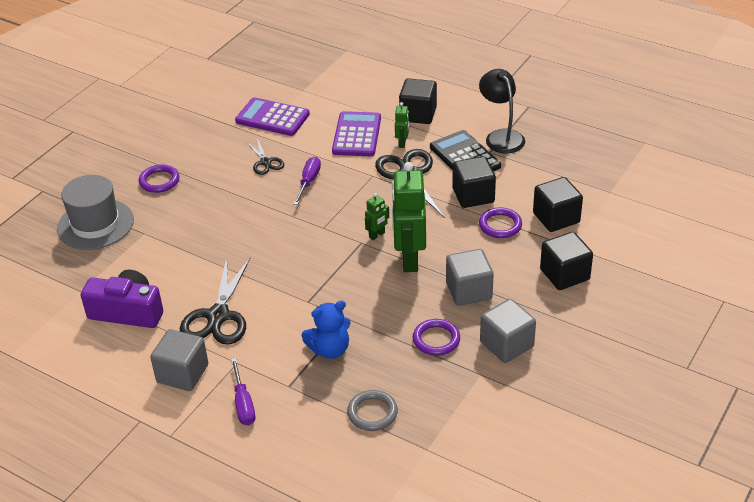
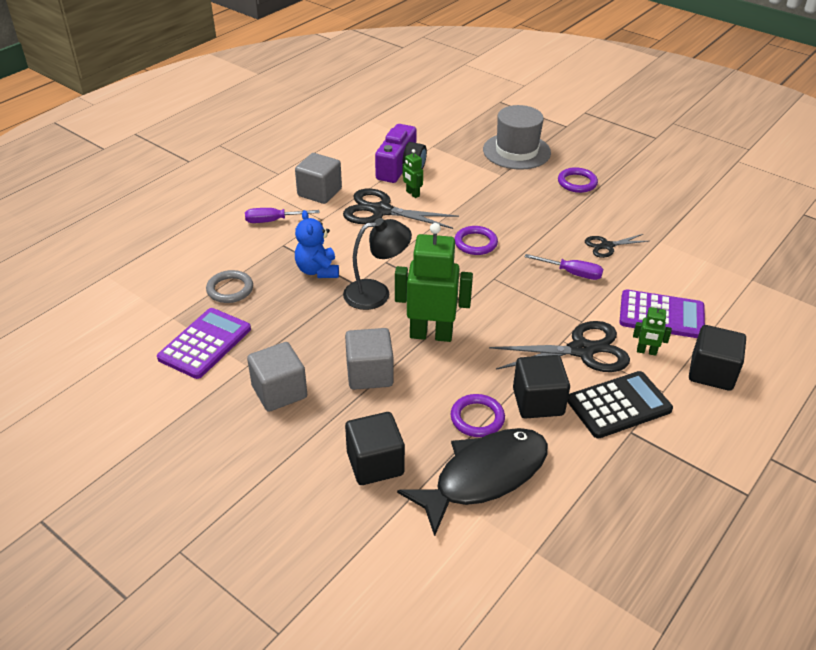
camera: 95 degrees right, 0 degrees up
purple calculator [235,97,310,136] -> purple calculator moved to [157,308,251,379]
green robot [365,193,389,240] -> green robot moved to [403,149,423,198]
purple ring [413,319,460,356] -> purple ring moved to [454,226,498,255]
black lamp [479,69,525,153] -> black lamp moved to [343,218,412,310]
black cube [533,177,583,232] -> black fish [397,428,548,536]

